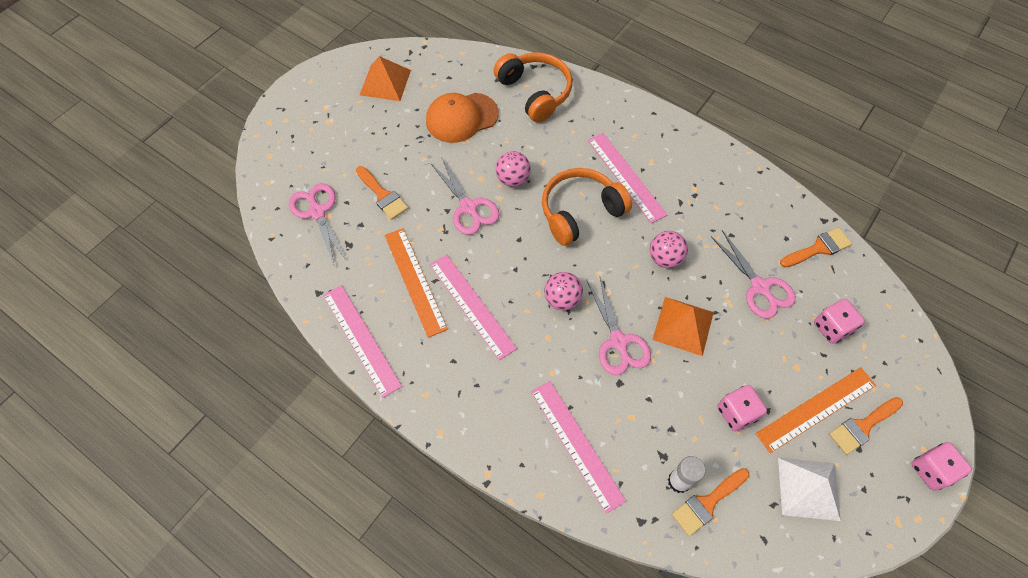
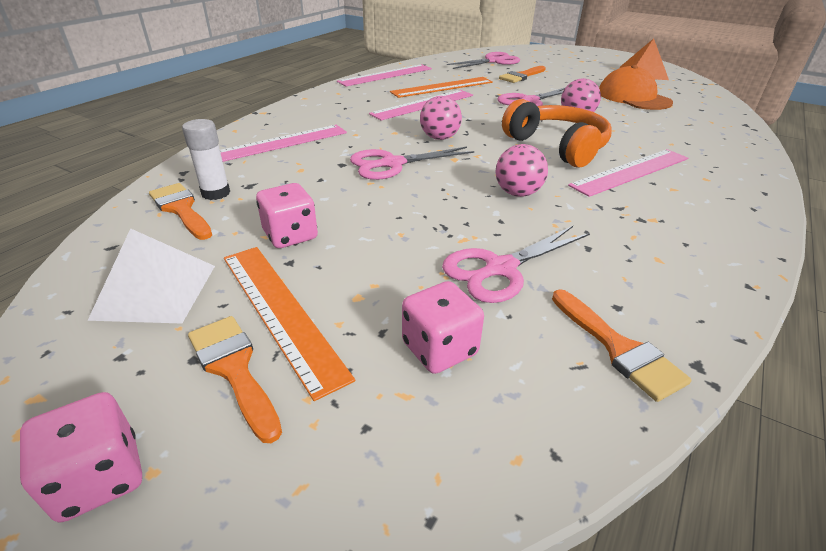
camera: 85 degrees right, 25 degrees down
orange headphones [494,52,573,122] -> none
orange pyramid [652,297,714,356] -> none

